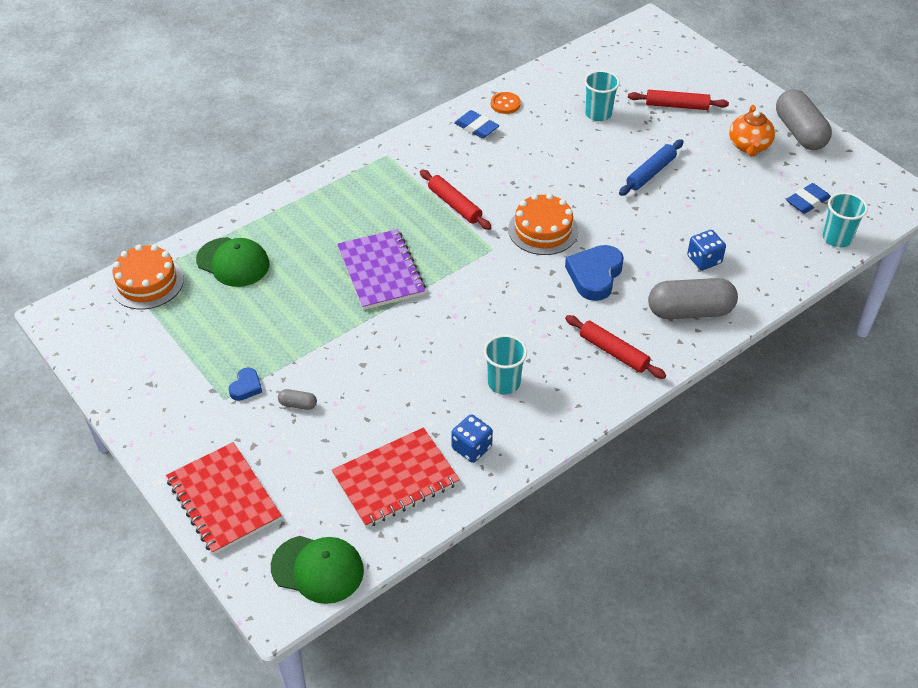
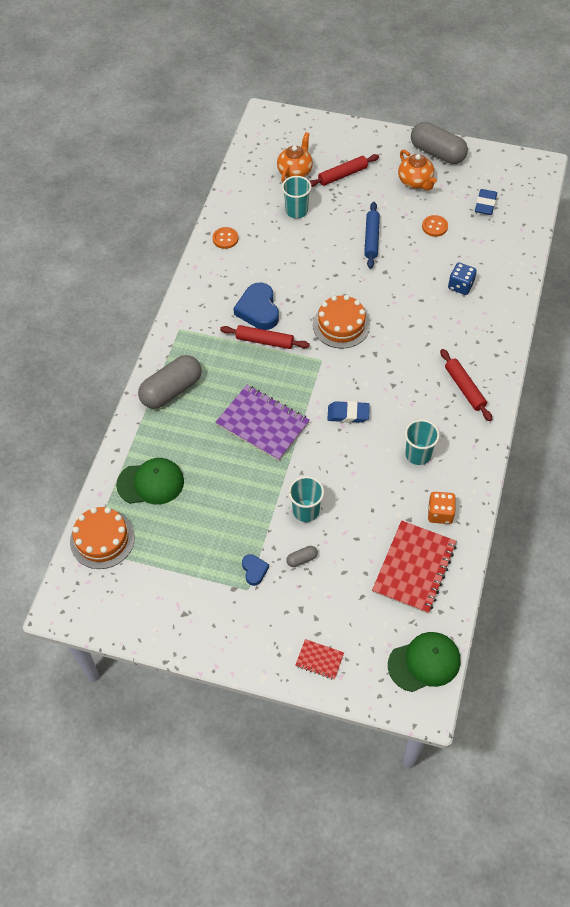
camera: 35 degrees left, 10 degrees up
red notebook [166,442,282,555] -> red notebook [295,639,344,680], size x0.48
blue dice [451,414,493,463] -> orange dice [428,492,456,524]
blue eraser [454,110,500,138] -> blue eraser moved to [327,401,370,423]
blue heart [565,245,624,301] -> blue heart moved to [233,282,279,330]
red rolling pin [565,315,666,379] -> red rolling pin turned 60 degrees clockwise [440,349,492,421]
grey capsule [648,278,738,319] -> grey capsule moved to [138,355,202,409]
turquoise cup [823,192,868,247] -> turquoise cup moved to [288,476,324,522]
none -> orange teapot [277,132,313,183]
none -> orange button [422,215,448,237]

